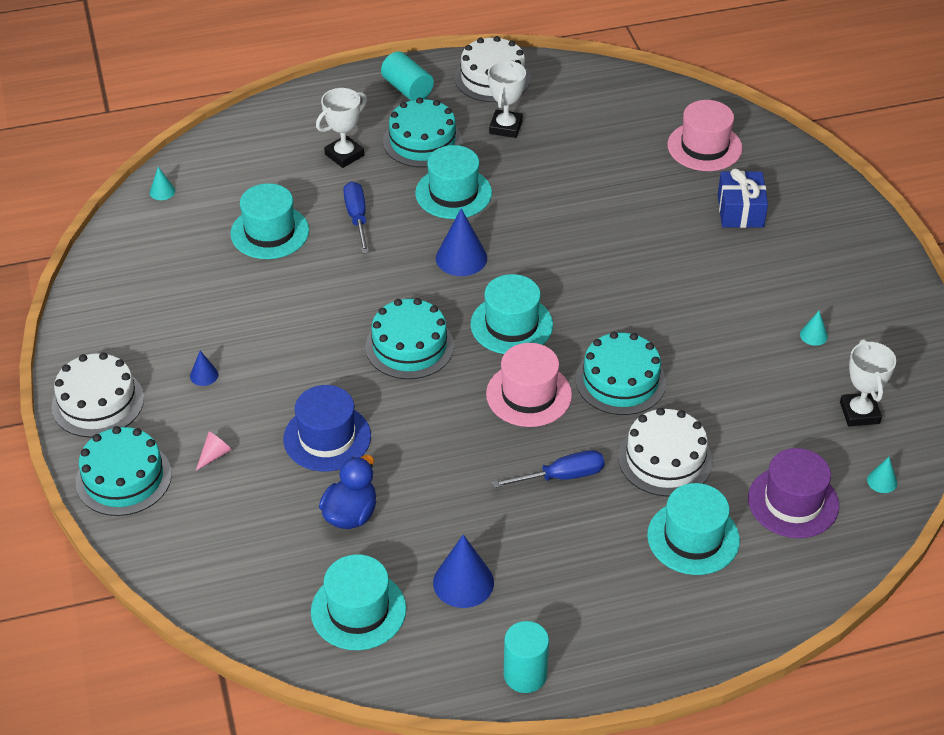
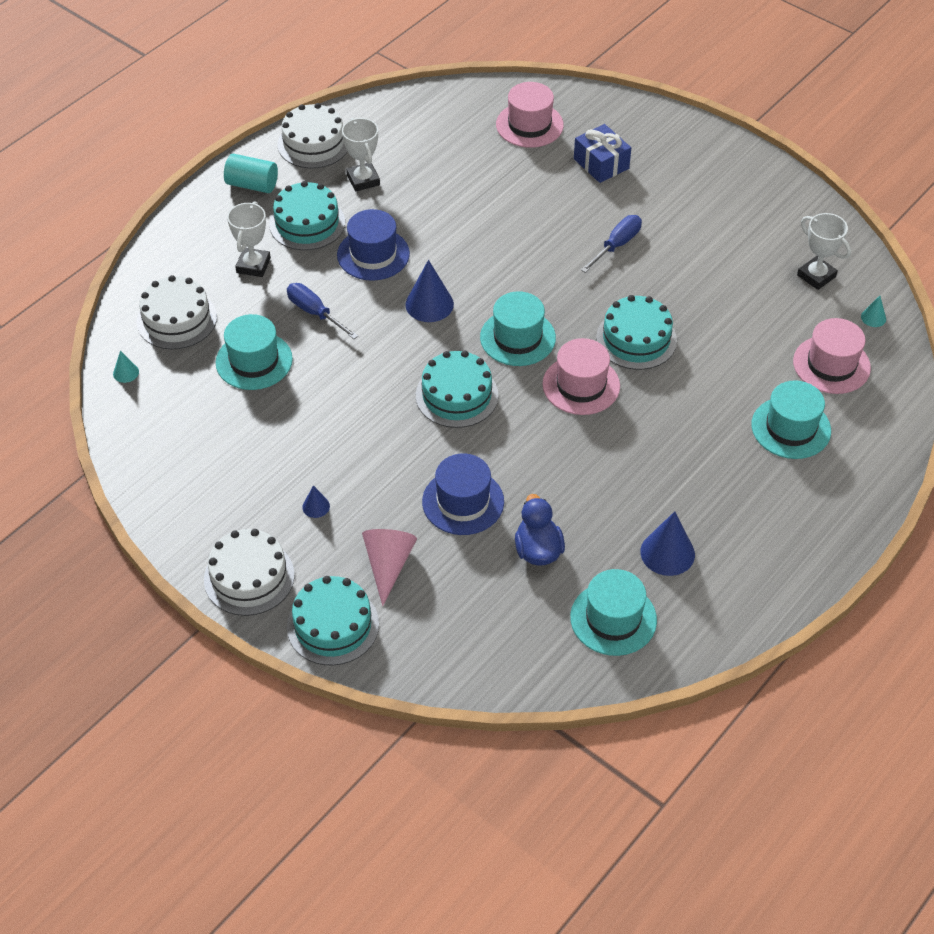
camera: 35 degrees left, 5 degrees up
pink cone [196,432,232,471] -> pink cone [362,529,417,606], size x1.94
turquoise hat [415,145,492,219] -> blue hat [337,209,410,281]
blue screwdriver [492,450,605,488] -> blue screwdriver moved to [581,215,642,273]
turquoise cylinder [504,621,549,693] -> none
white cake [618,408,713,496] -> white cake moved to [137,275,217,349]
purple hat [748,448,839,538] -> pink hat [793,318,871,394]
turquoise cone [800,311,828,346] -> none

